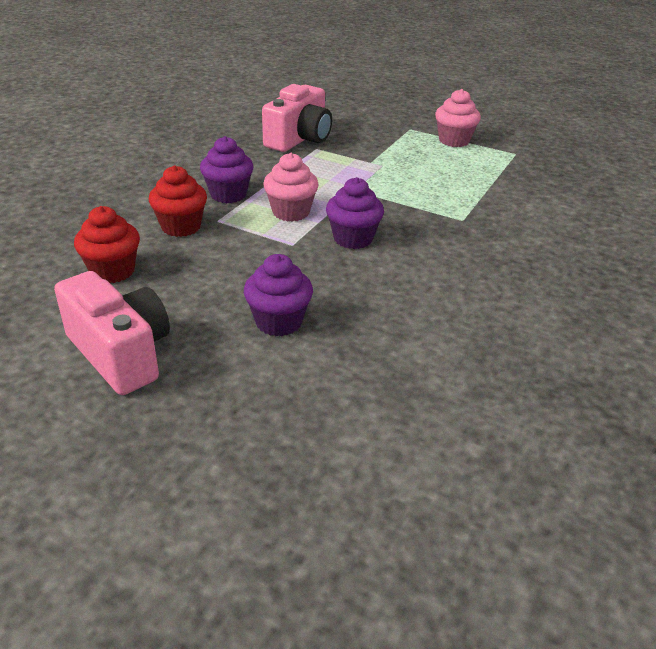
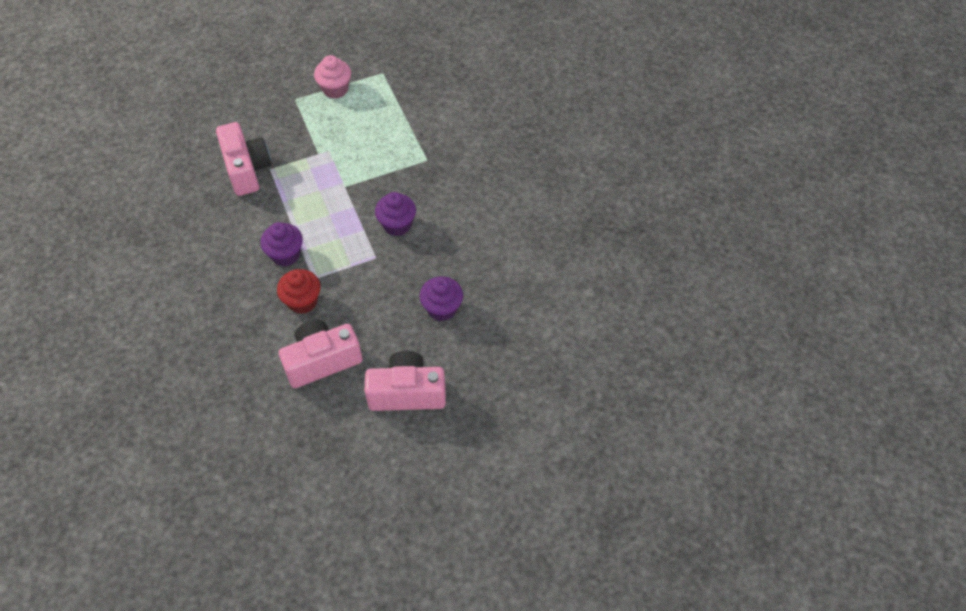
camera: 50 degrees left, 20 degrees up
red cupcake [74,206,140,283] -> pink camera [279,320,363,388]
pink cupcake [263,153,319,222] -> none

